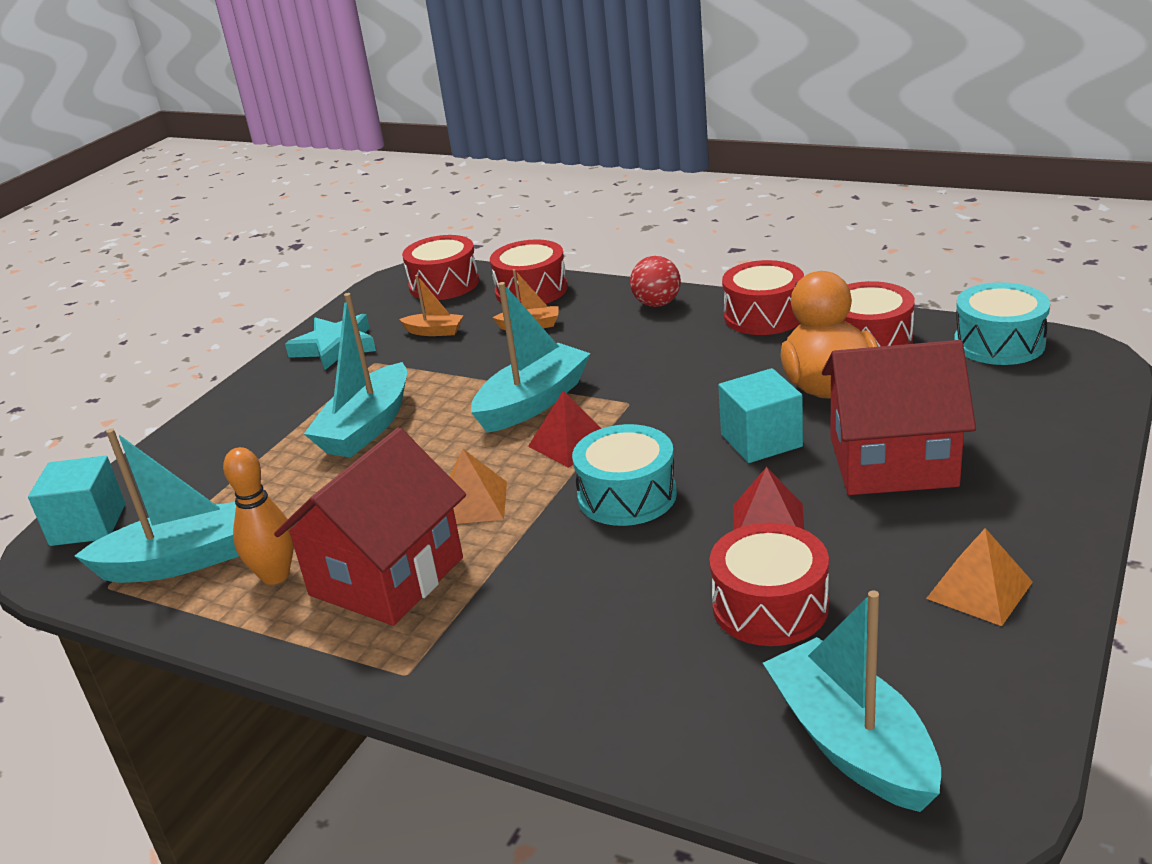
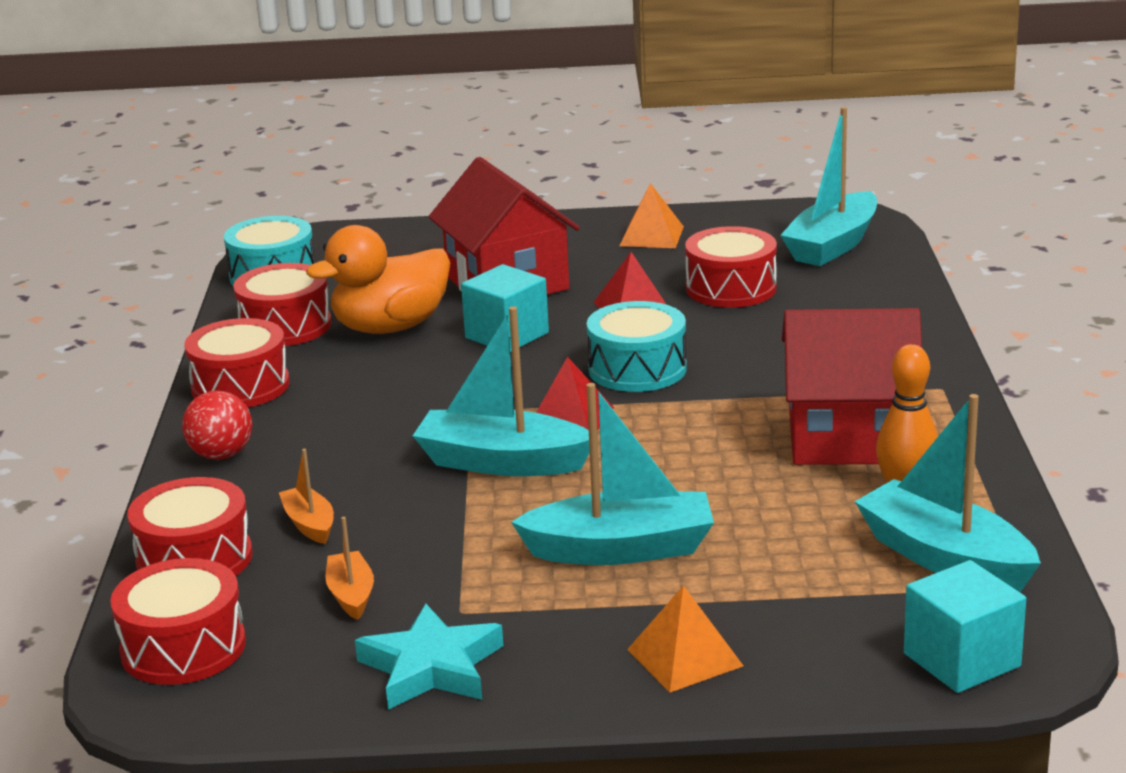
camera: 120 degrees left, 5 degrees down
orange pyramid [449,449,507,524] -> orange pyramid moved to [627,585,743,693]

